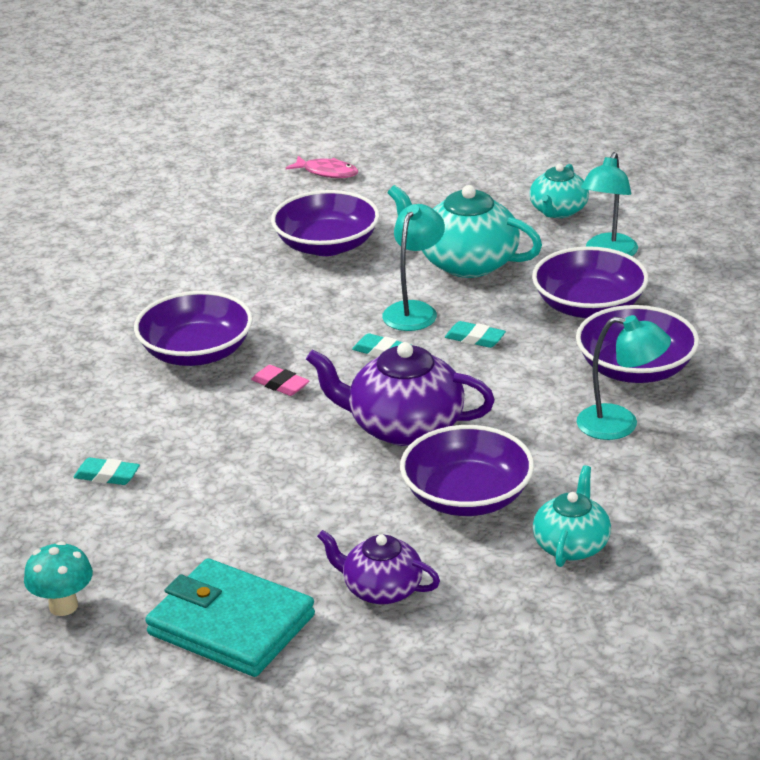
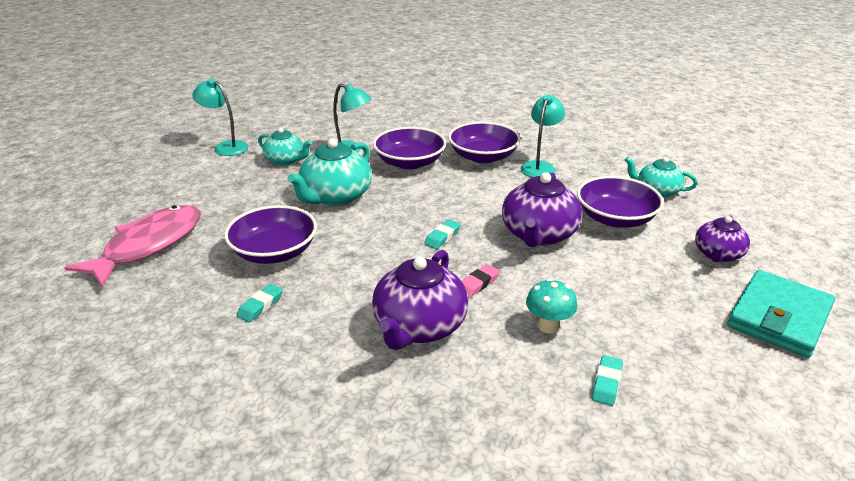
camera: 85 degrees left, 0 degrees up
turquoise mushroom [24,541,93,616] -> turquoise mushroom moved to [526,278,577,333]
purple bowl [134,291,253,366] -> purple teapot [372,250,468,350]
pink fish [286,156,358,178] -> pink fish [64,205,201,288], size x2.16
turquoise lamp [382,204,445,331] -> turquoise lamp moved to [192,78,248,156]
turquoise eraser [445,321,506,348] -> turquoise eraser moved to [237,284,283,322]

